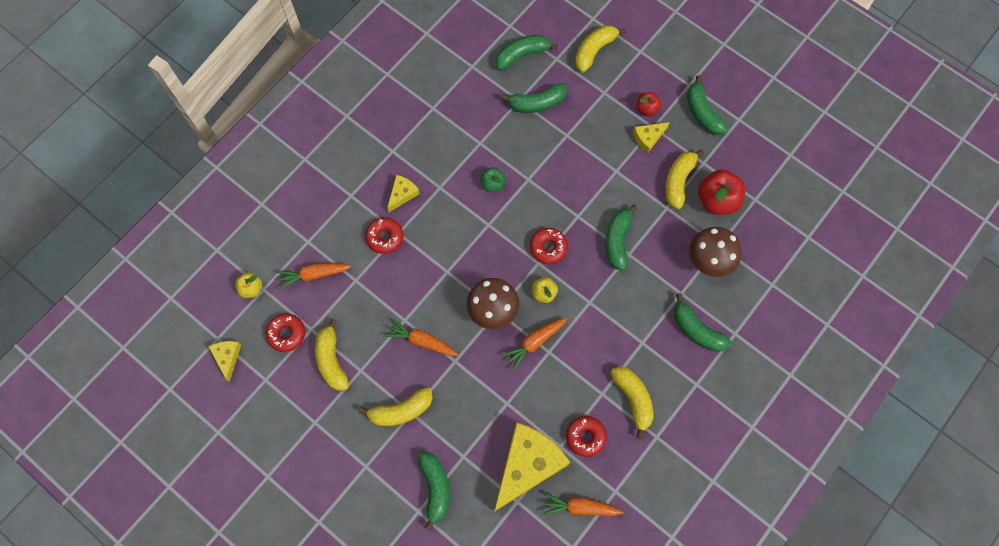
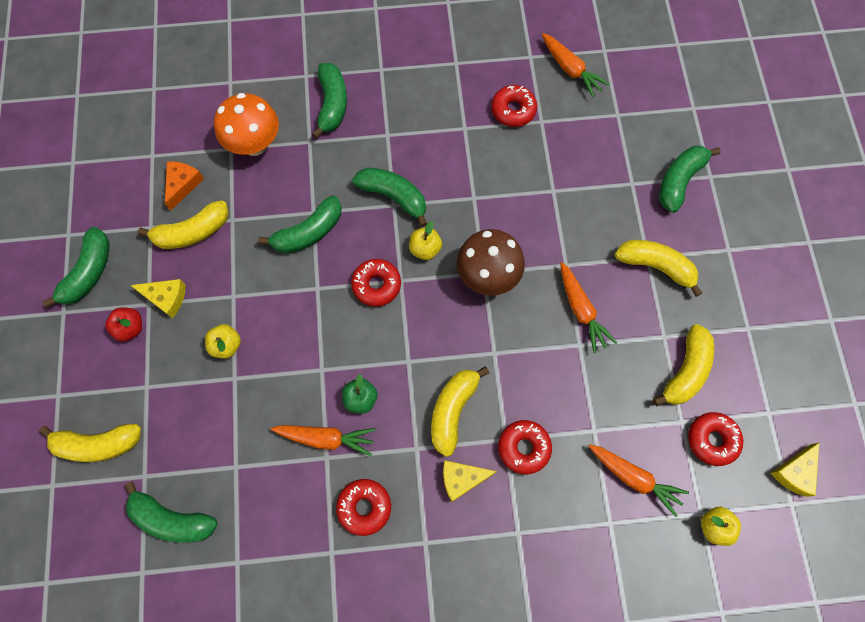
camera: 135 degrees left, 0 degrees up
yellow cheese [494,422,570,512] -> none
green banana [500,83,567,113] -> green banana moved to [352,168,427,227]
orange carrot [500,318,567,371] -> orange carrot moved to [271,425,375,456]
yellow banana [611,366,653,439] -> yellow banana moved to [431,366,489,457]
brown mushroom [689,227,742,277] -> orange mushroom [214,93,279,156]
red apple [698,169,745,215] -> orange cheese [165,161,204,211]
none -> yellow apple [205,324,241,358]
none -> red donut [336,479,391,536]

